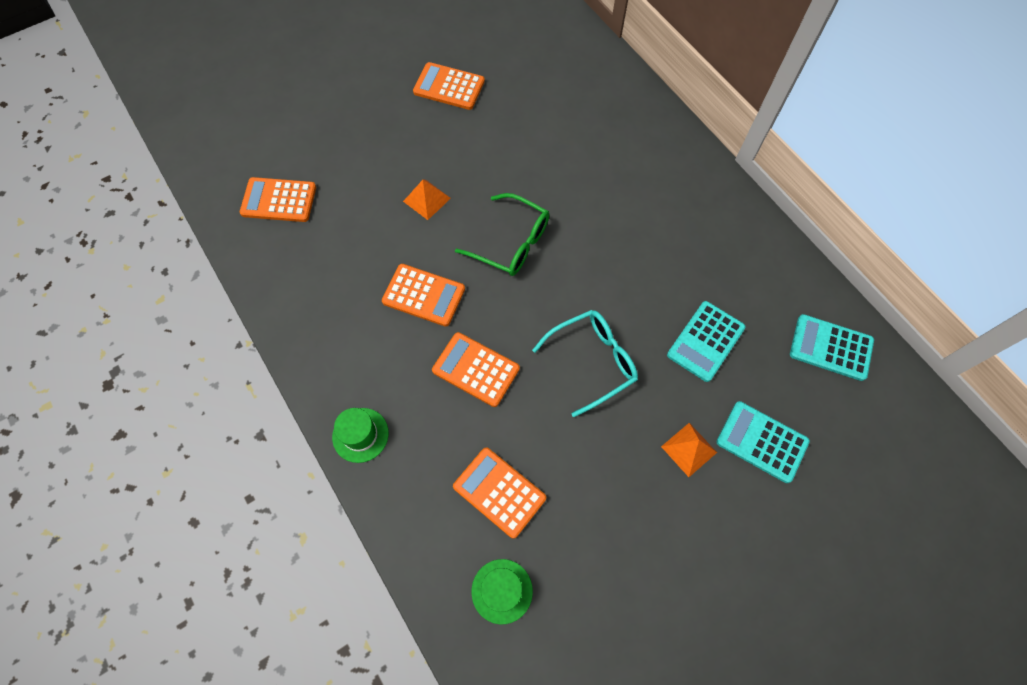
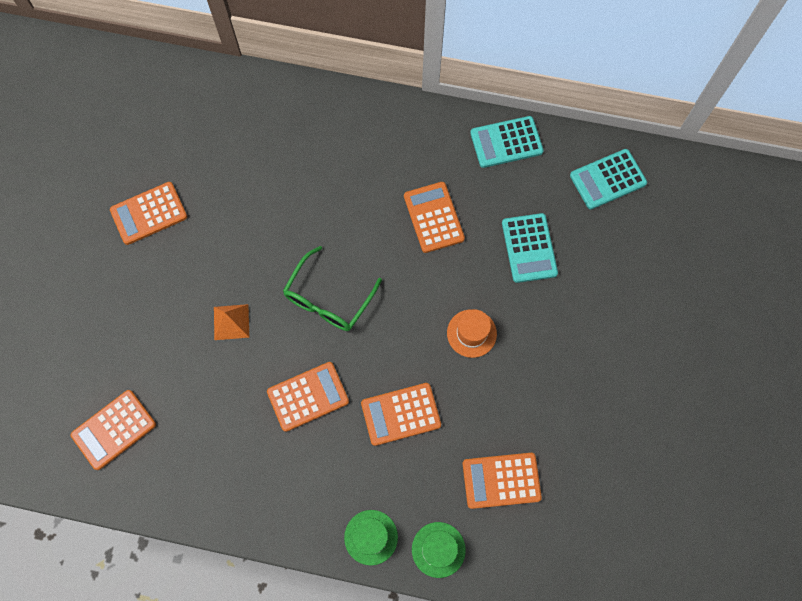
camera: 45 degrees left, 5 degrees up
green glasses [455,193,549,276] -> green glasses turned 135 degrees clockwise [283,246,382,331]
green hat [471,559,533,624] -> green hat moved to [412,522,466,578]
turquoise glasses [532,310,638,417] -> orange hat [447,309,497,358]
orange pyramid [661,423,717,477] -> none
turquoise calculator [717,401,810,483] -> turquoise calculator moved to [470,116,544,168]
none -> orange calculator [404,182,465,253]

